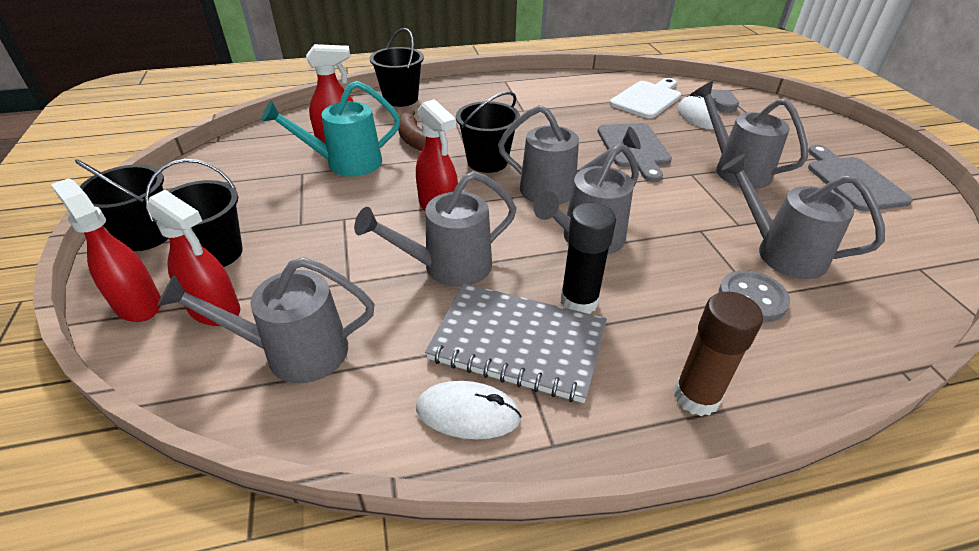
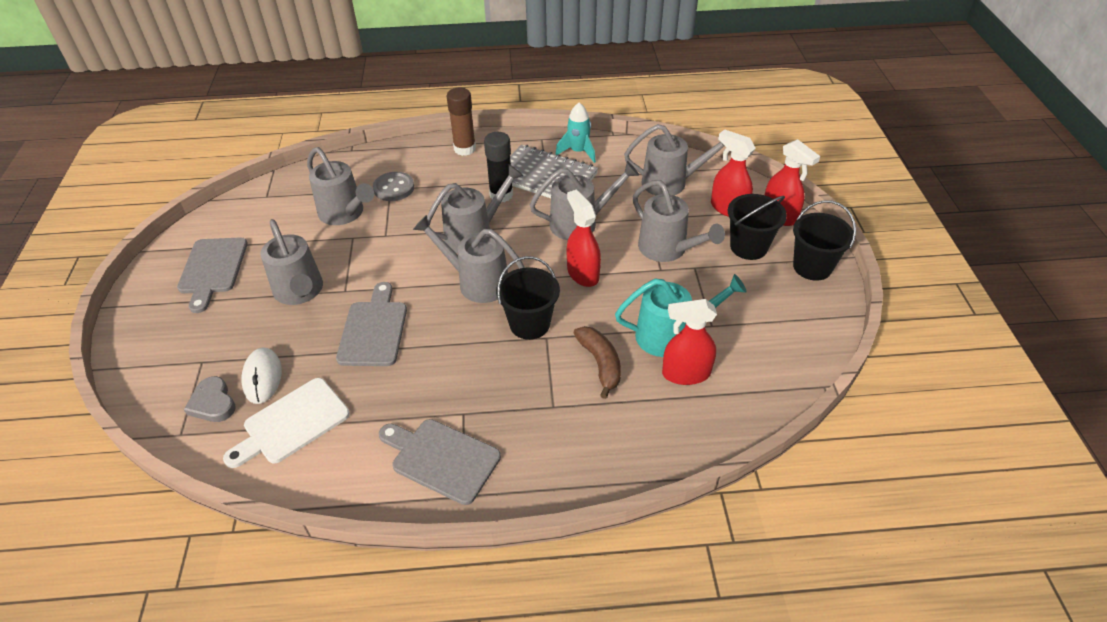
camera: 170 degrees left, 5 degrees up
black bucket [369,28,424,107] -> none
white mouse [416,381,522,439] -> turquoise rocket [555,102,596,163]
none -> grey cutting board [379,419,501,505]
none -> grey watering can [633,180,725,262]

